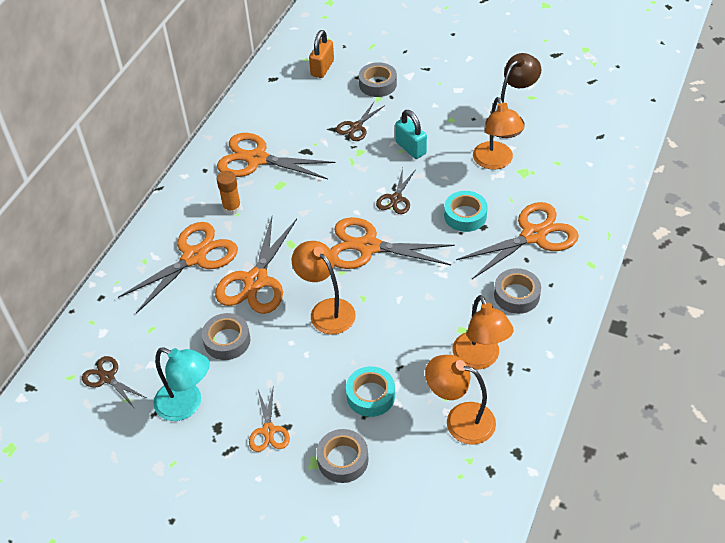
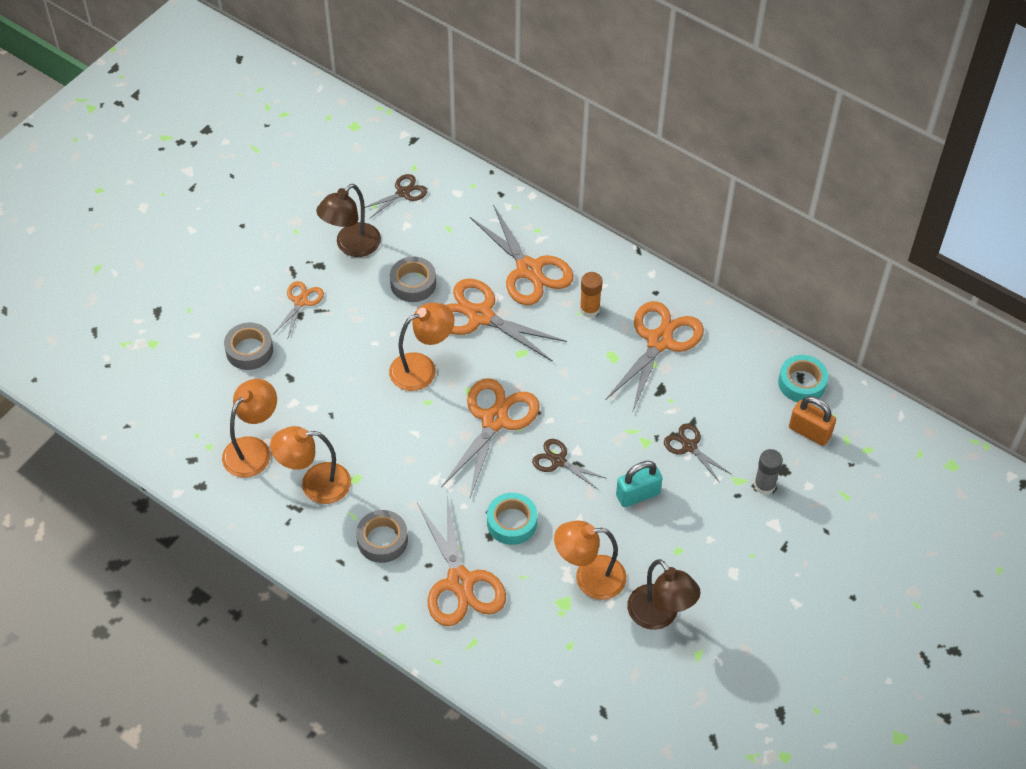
camera: 100 degrees right, 5 degrees up
turquoise lamp [153,347,210,421] -> brown lamp [316,184,381,257]
orange scissors [249,388,290,452] -> orange scissors turned 105 degrees clockwise [274,281,324,340]
turquoise tape [346,366,395,417] -> turquoise tape moved to [778,355,828,402]
grey tape [359,62,397,97] -> grey glue stick [754,449,783,495]

